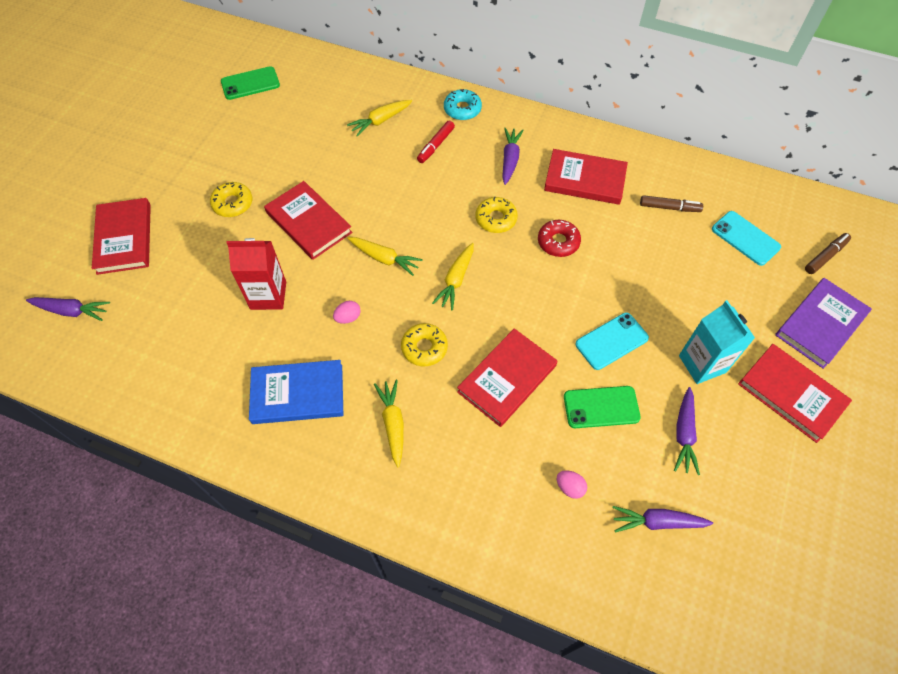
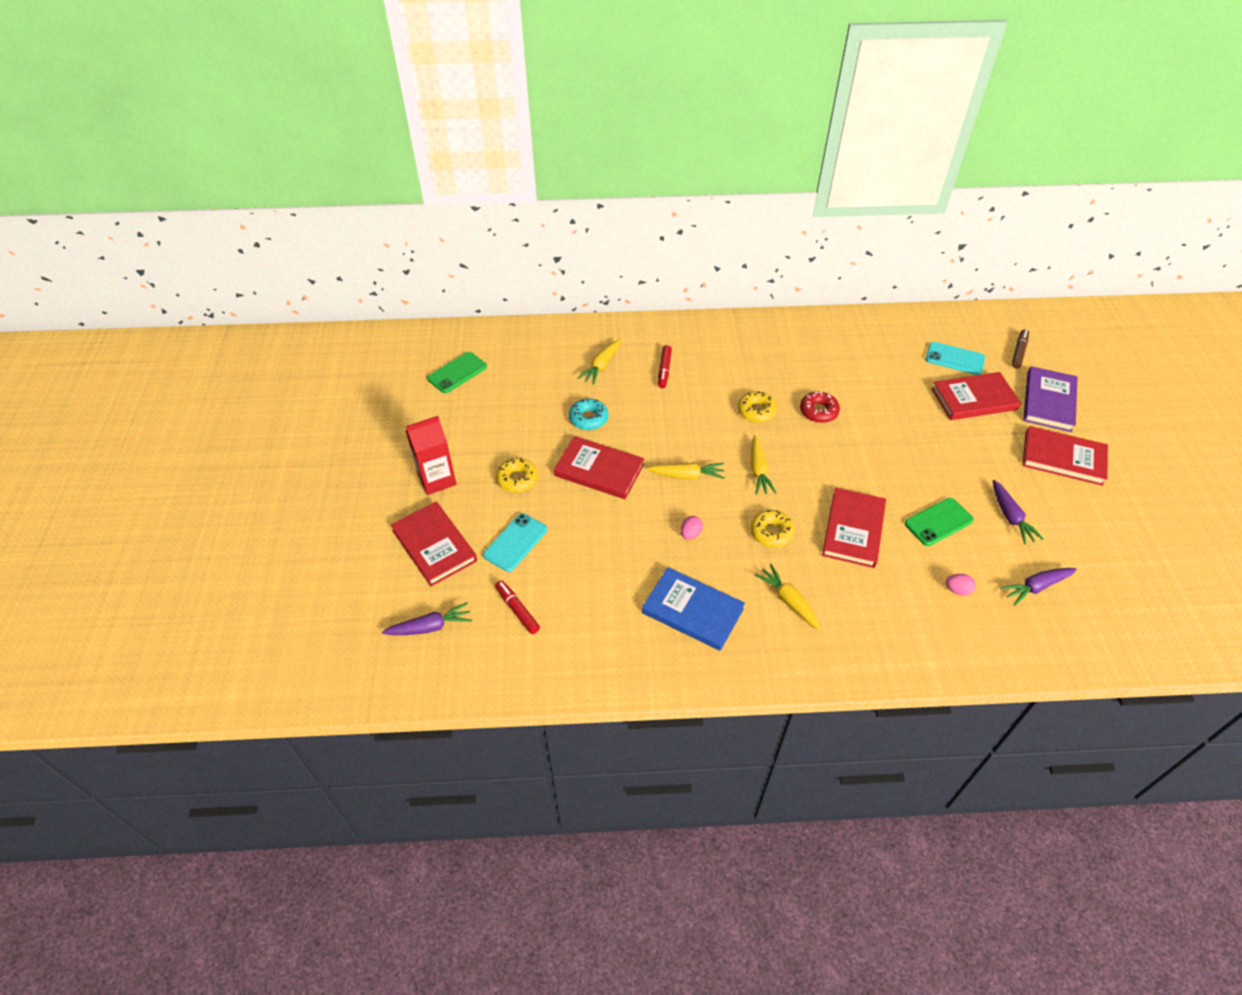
camera: 25 degrees left, 10 degrees down
red carton [226,238,286,310] -> red carton moved to [406,416,457,495]
blue book [249,360,343,424] -> blue book turned 60 degrees clockwise [642,567,745,651]
turquoise donut [444,89,482,120] -> turquoise donut moved to [569,399,608,430]
purple carrot [502,128,524,185] -> none
red book [544,149,628,205] -> red book moved to [931,372,1021,420]
turquoise phone [575,313,649,370] -> turquoise phone moved to [483,513,547,572]
brown marker [640,195,703,212] -> none
turquoise carton [679,300,755,384] -> none
none -> red marker [495,580,540,634]

